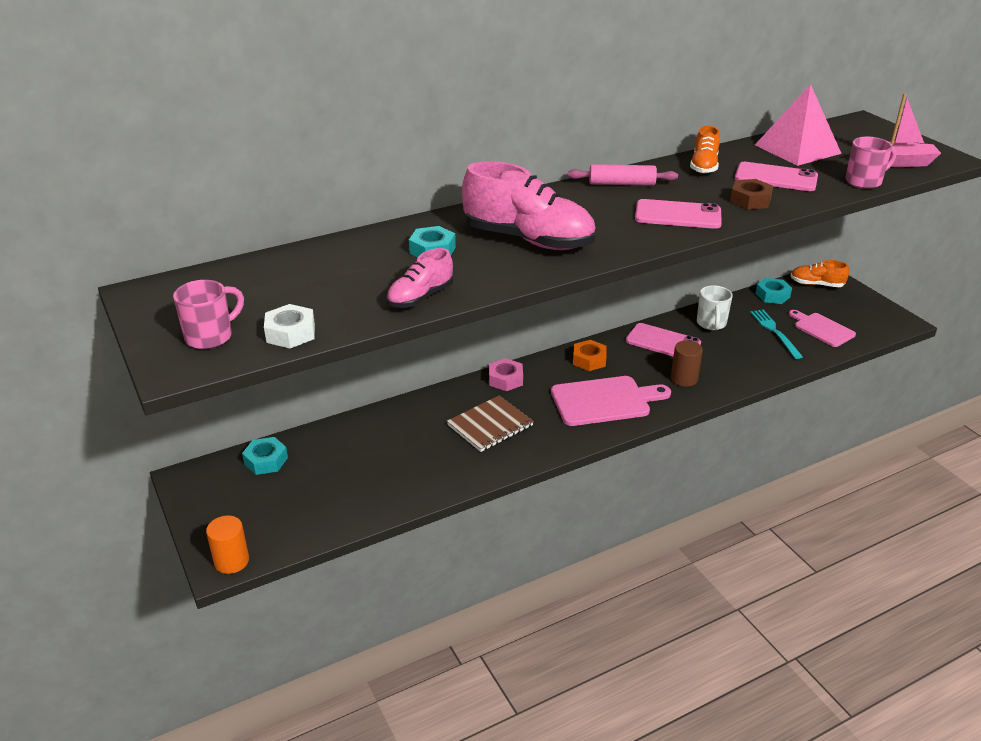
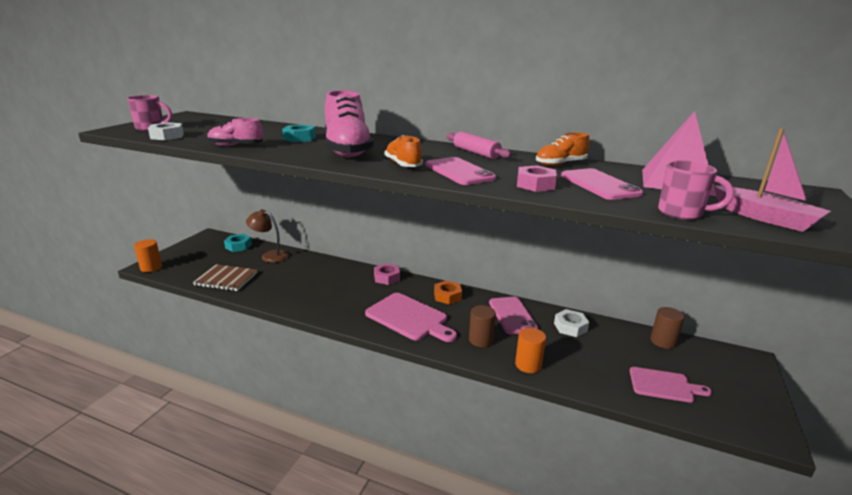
camera: 50 degrees right, 10 degrees down
brown notebook [447,396,534,452] -> brown notebook moved to [193,264,258,291]
white mug [697,285,733,330] -> white nut [554,309,589,337]
brown nut [730,179,773,210] -> pink nut [517,165,557,192]
turquoise fork [750,310,803,359] -> none
turquoise nut [755,278,792,304] -> brown cylinder [650,307,685,349]
pink cutting board [789,310,856,347] -> pink cutting board turned 90 degrees clockwise [630,367,712,403]
orange shoe [791,260,849,287] -> orange shoe moved to [385,135,423,167]
none -> brown lamp [246,209,289,263]
none -> orange cylinder [515,328,546,373]

